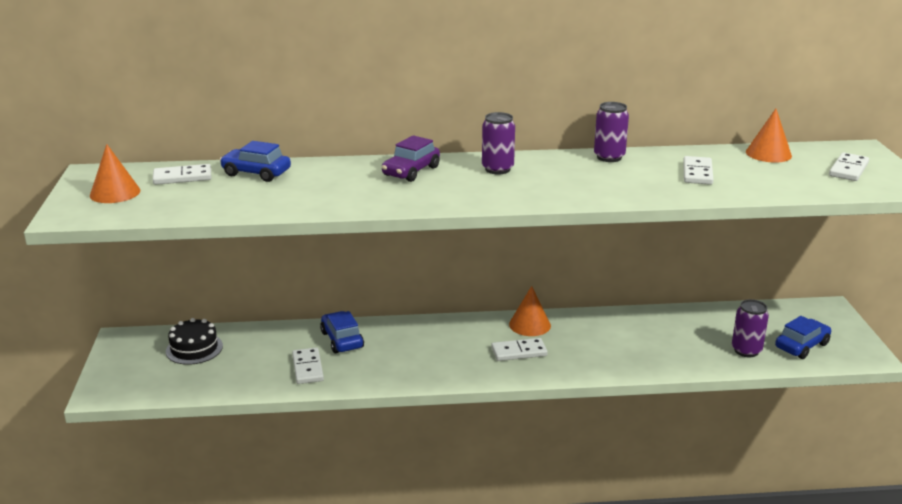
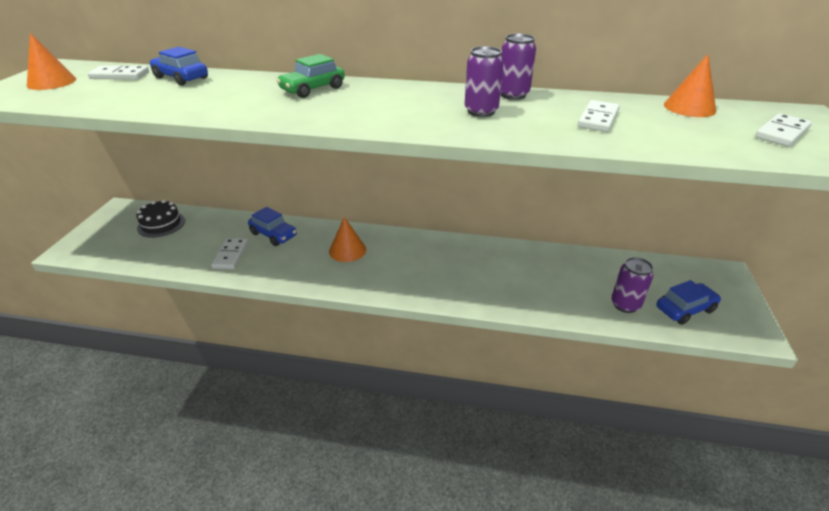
camera: 15 degrees right, 10 degrees up
blue car [320,311,364,353] -> blue car turned 135 degrees clockwise [248,207,297,246]
purple car [382,135,440,182] -> green car [276,54,345,98]
purple can [482,112,515,175] -> purple can moved to [465,46,504,117]
white domino [491,338,548,361] -> none
orange cone [509,286,551,336] -> orange cone moved to [329,217,366,262]

